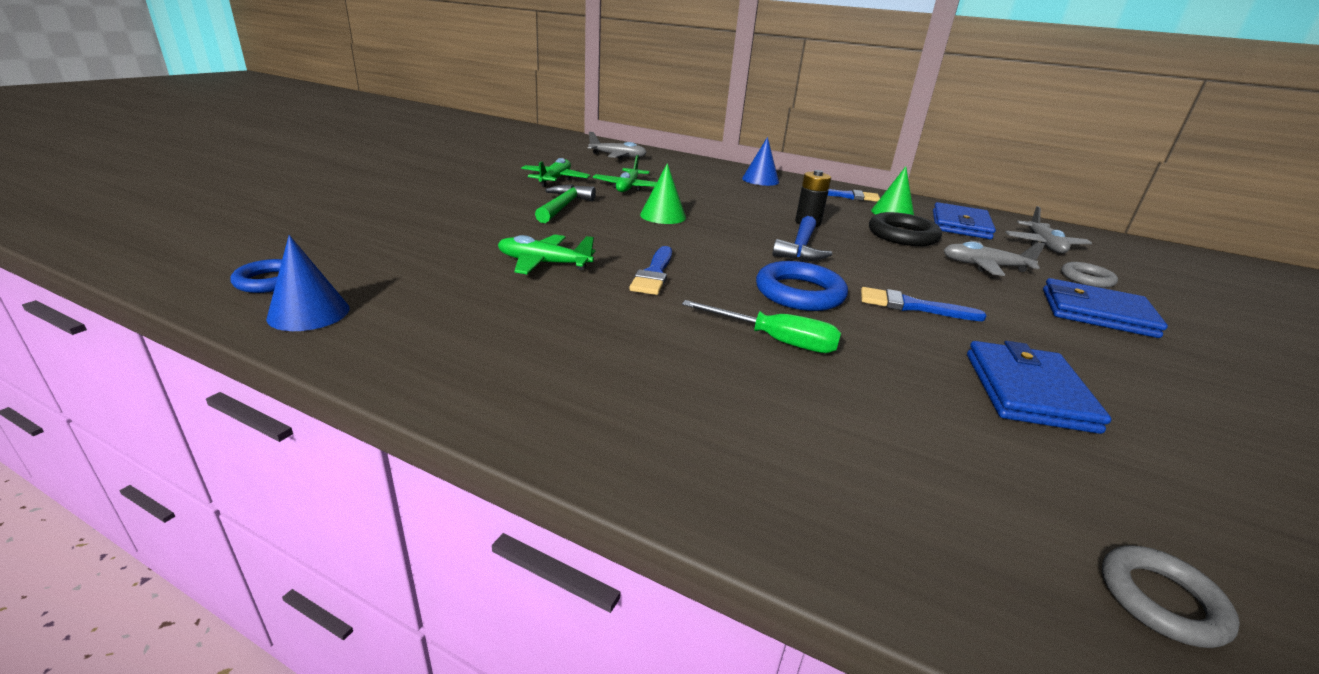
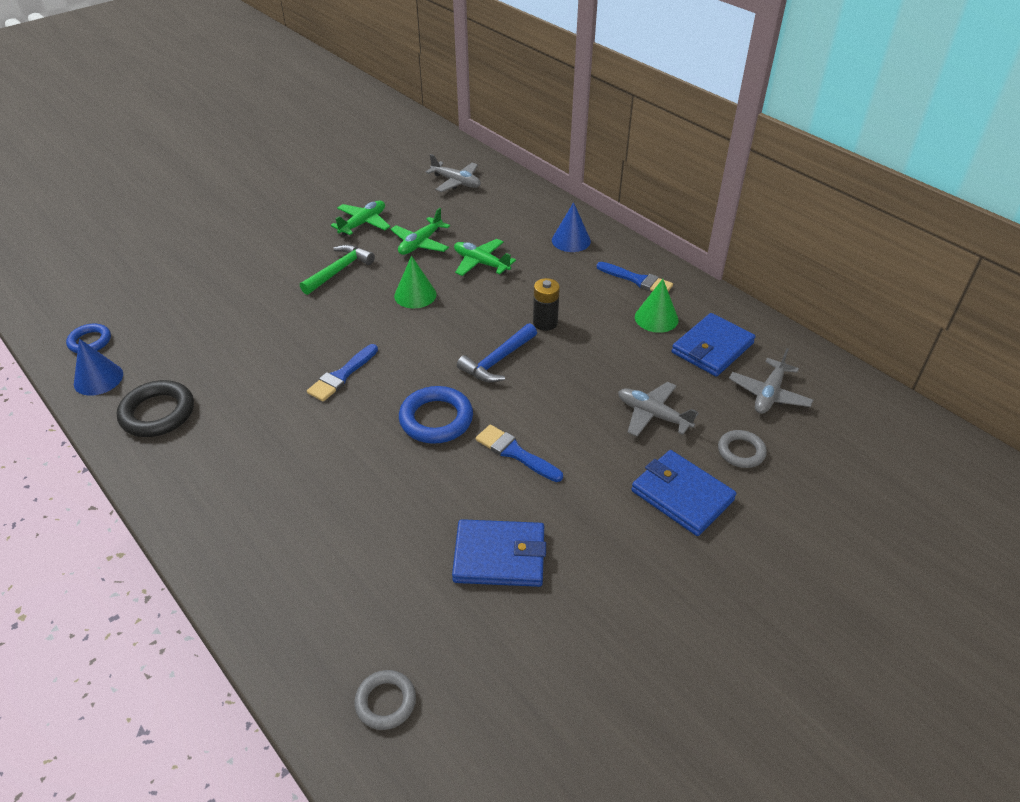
camera: 25 degrees right, 15 degrees up
green plane [498,234,595,274] -> green plane moved to [454,239,516,276]
green screwdriver [682,300,841,353] -> none
black ring [869,212,942,246] -> black ring moved to [117,380,194,437]
blue wallet [967,341,1111,434] -> blue wallet turned 60 degrees clockwise [452,519,546,587]

